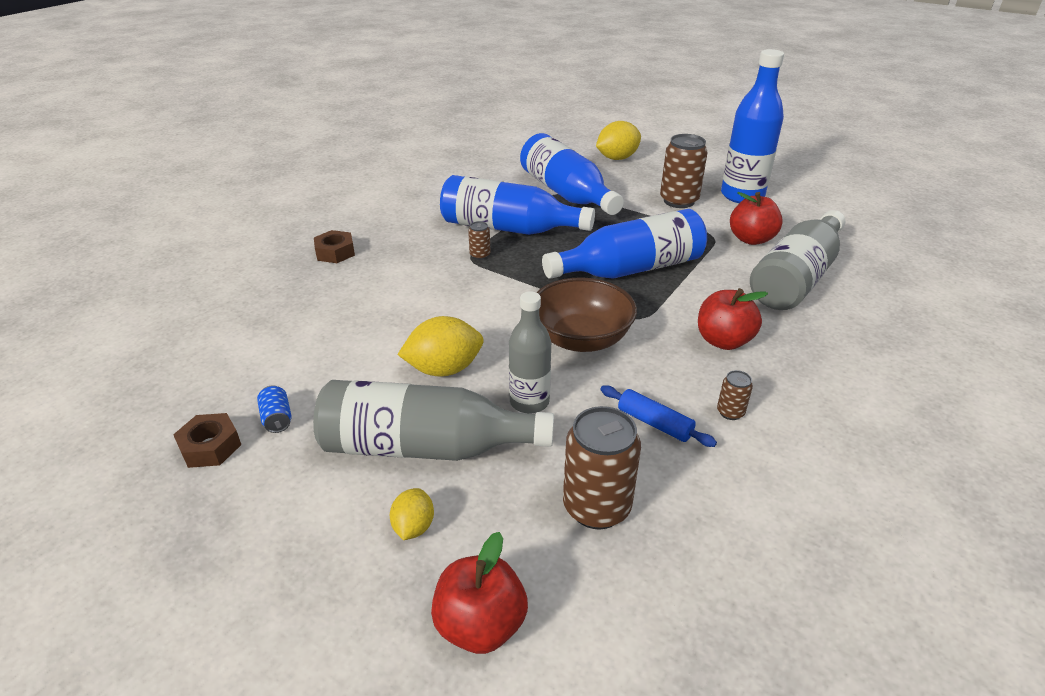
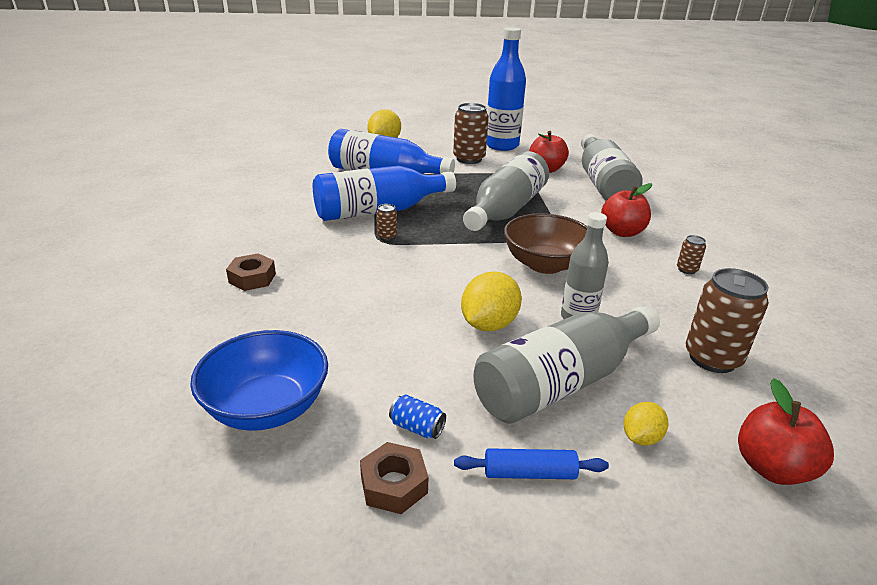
camera: 40 degrees left, 5 degrees down
yellow lemon [390,488,434,540] -> yellow lemon turned 75 degrees clockwise [624,402,668,446]
blue bottle [542,209,707,279] -> grey bottle [463,151,549,231]
blue rolling pin [601,385,717,447] -> blue rolling pin moved to [454,448,609,479]
none -> blue bowl [190,330,328,431]

